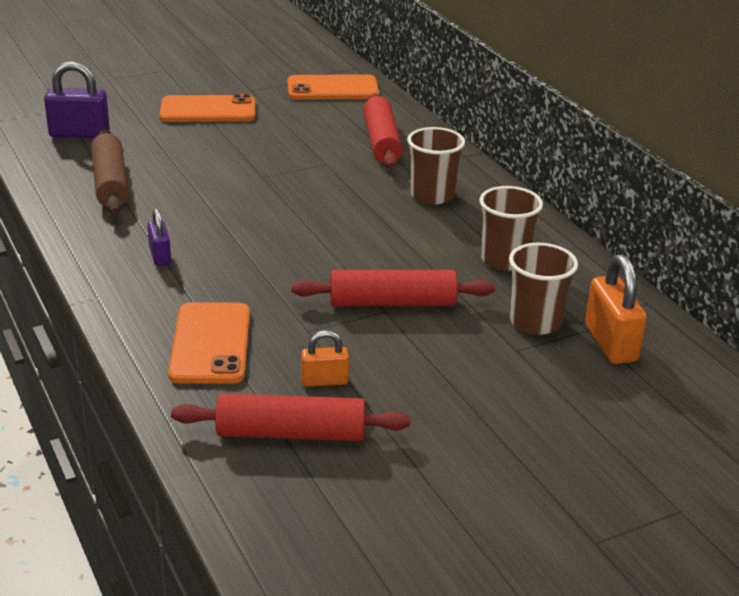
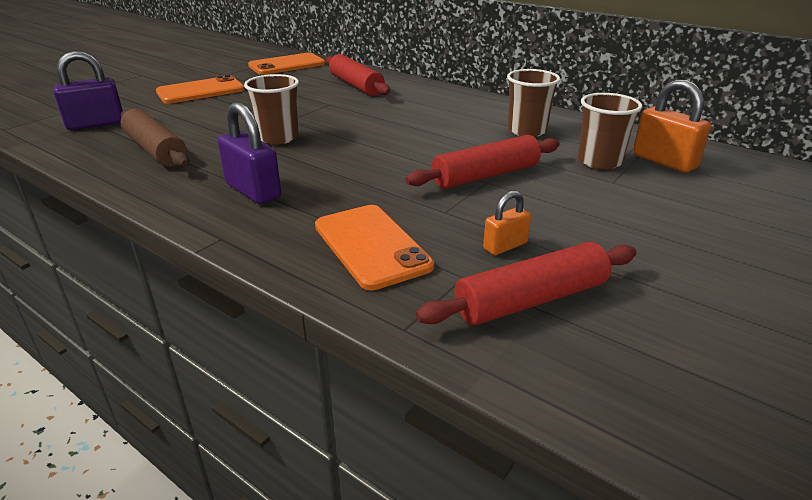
camera: 25 degrees left, 0 degrees up
purple padlock [147,208,171,266] -> purple padlock [218,102,281,204], size x1.72
brown cup [407,127,465,204] -> brown cup moved to [244,74,299,145]

